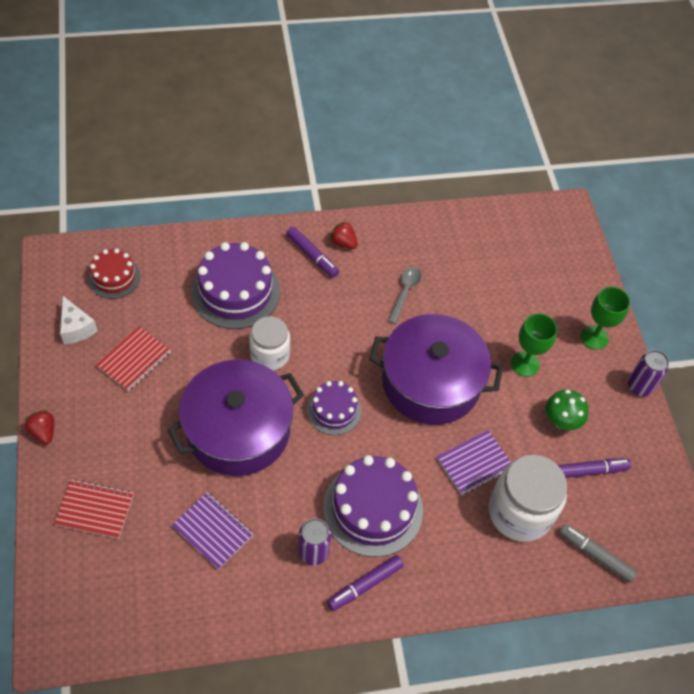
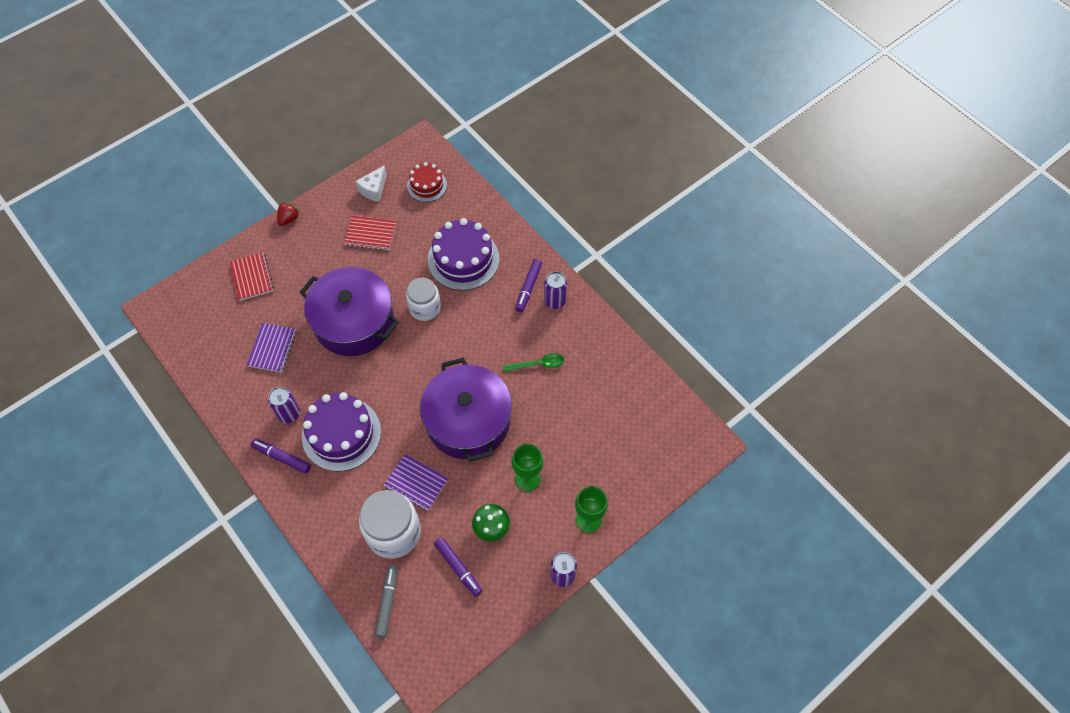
camera: 65 degrees right, 5 degrees up
purple cake [307,381,361,435] -> none
red strawberry [329,221,358,249] -> purple can [544,271,567,309]
grey spoon [388,267,421,324] -> green spoon [503,353,564,372]

